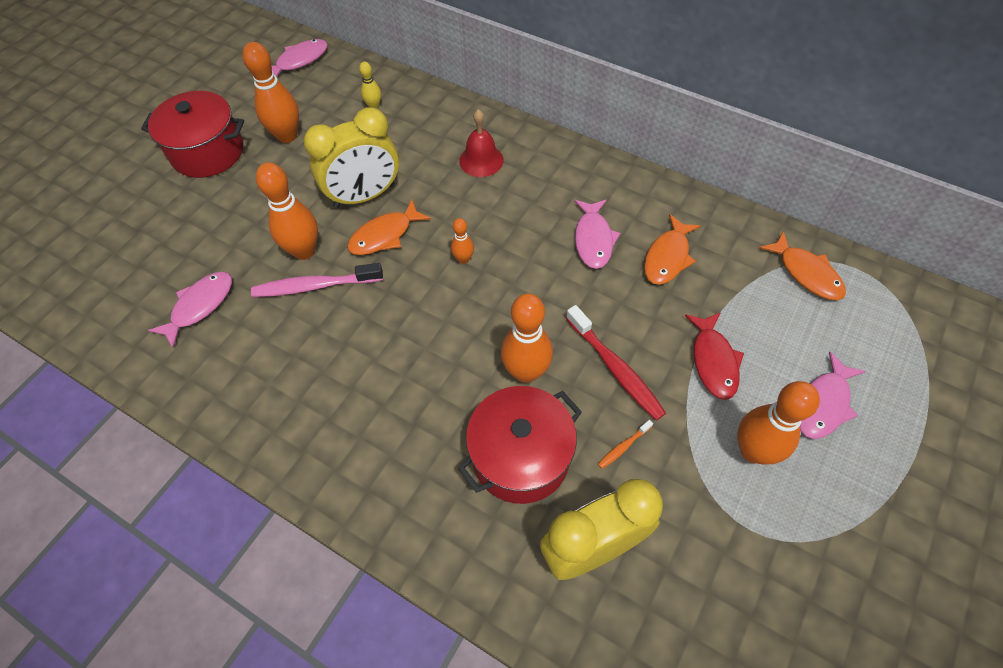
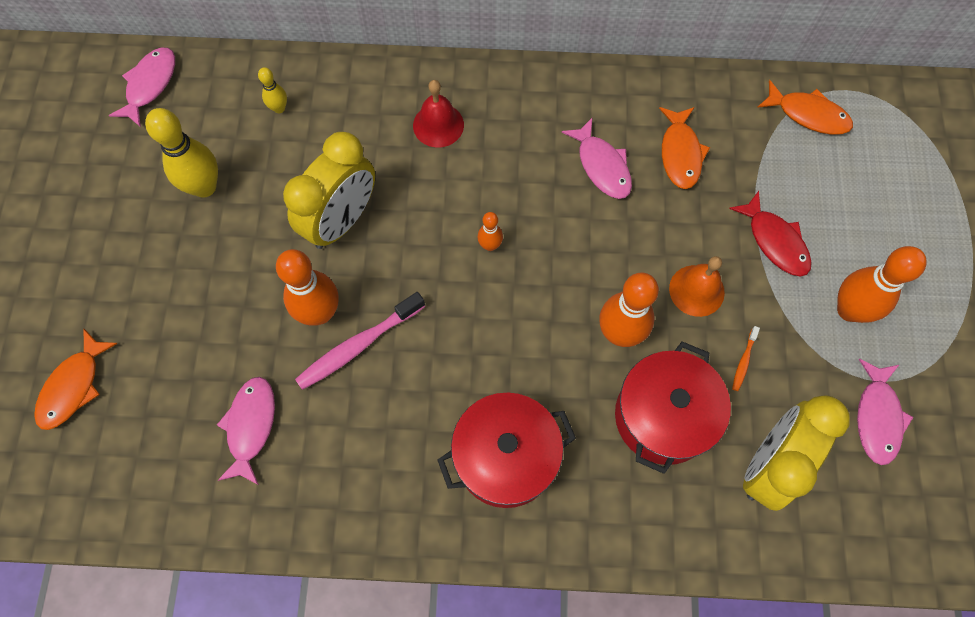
camera: 30 degrees left, 10 degrees up
red pot [141,91,244,178] -> red pot moved to [437,393,576,508]
orange bowling pin [243,42,299,143] -> yellow bowling pin [145,108,218,198]
orange fish [347,200,431,255] -> orange fish moved to [34,328,118,430]
red toothbrush [566,305,666,421] -> orange bell [669,256,725,317]
pink fish [800,352,866,439] -> pink fish moved to [857,359,914,465]

